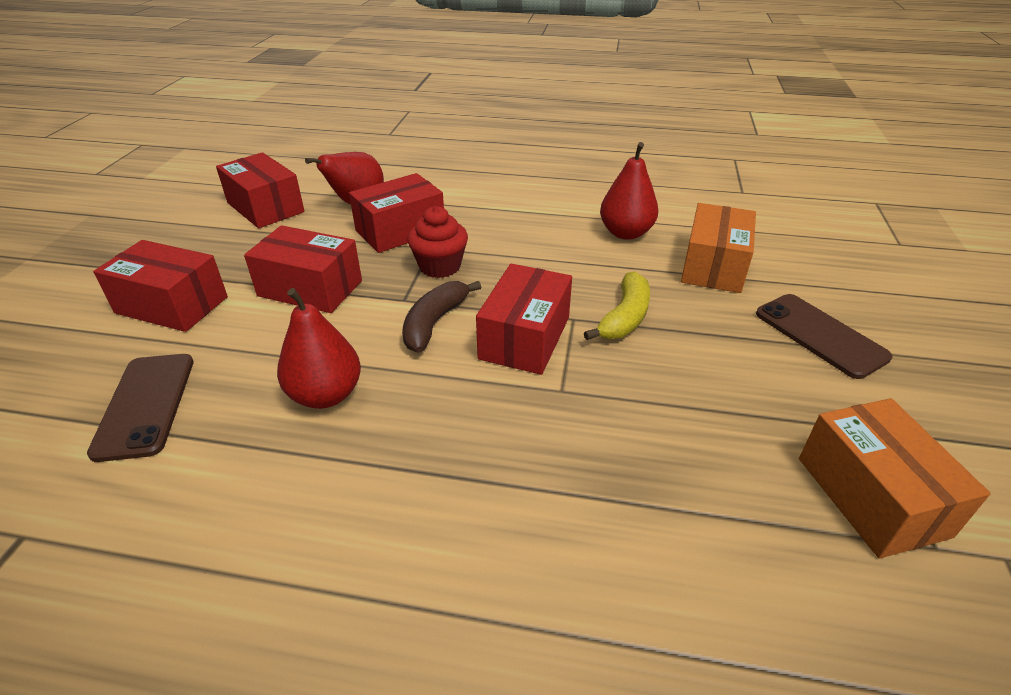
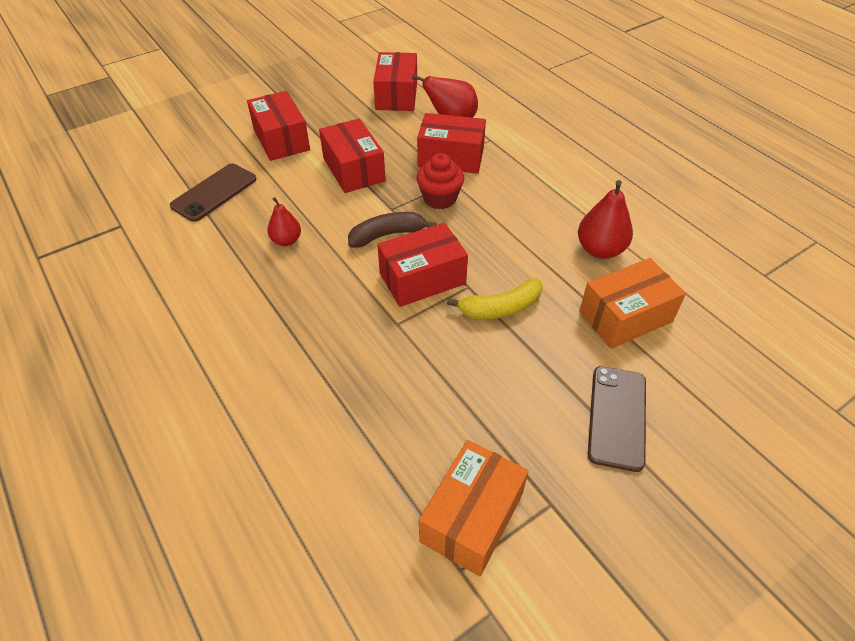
camera: 45 degrees right, 10 degrees up
red pear [277,288,361,409] -> red pear [267,197,301,246], size x0.63

